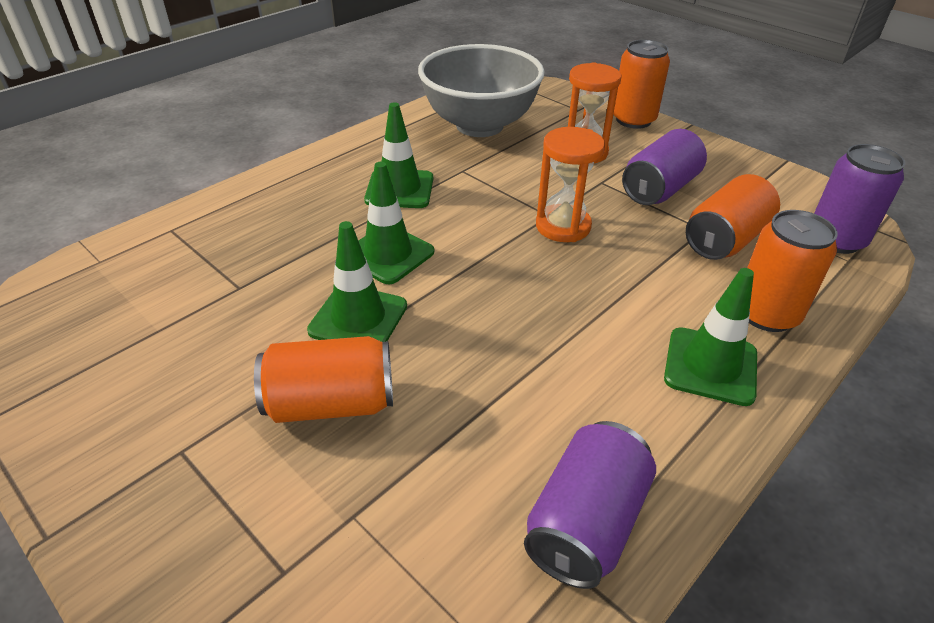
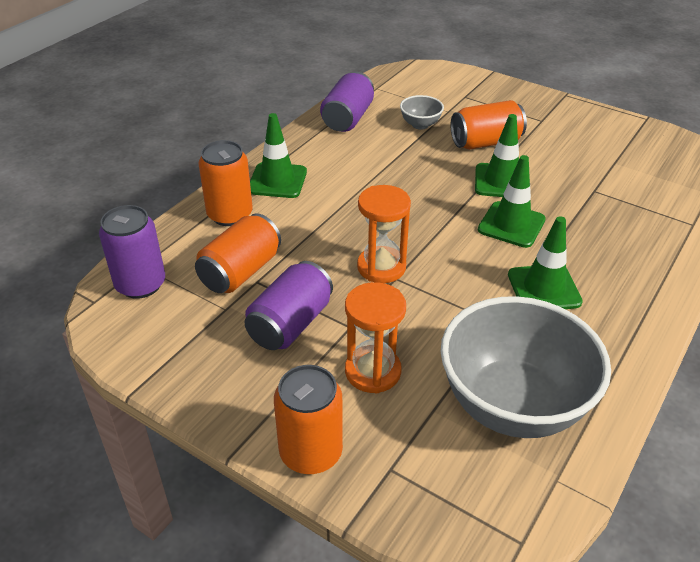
camera: 170 degrees right, 0 degrees up
none -> grey bowl [400,95,444,130]

